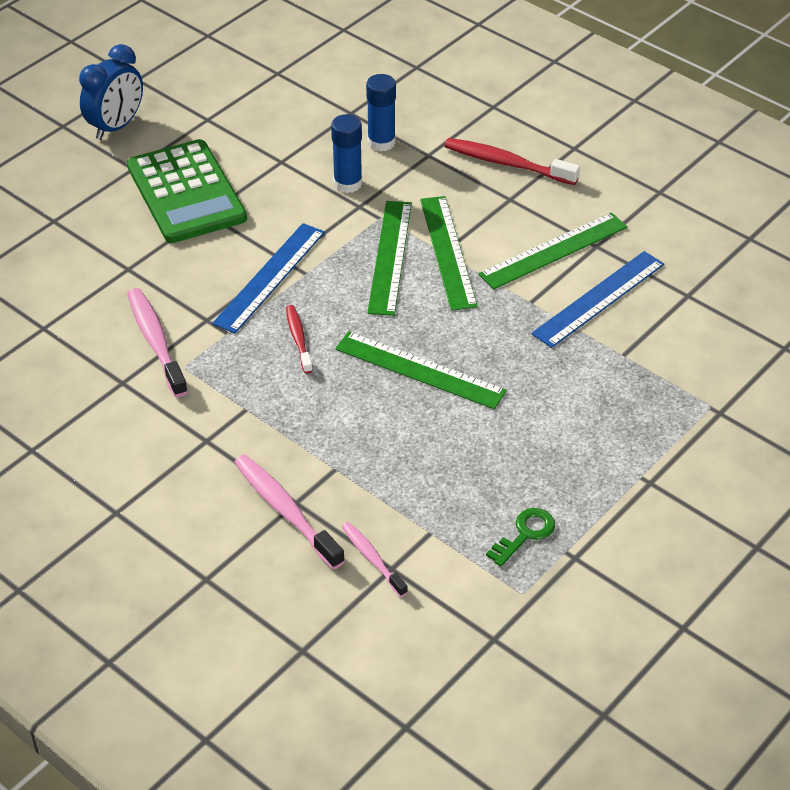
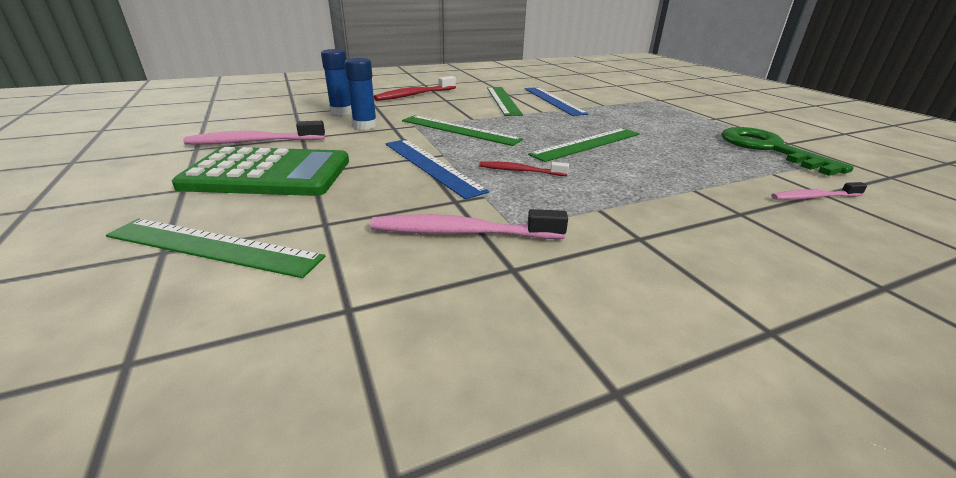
camera: 65 degrees left, 15 degrees down
blue clock [79,44,143,140] -> none
pink toothbrush [234,455,345,570] -> pink toothbrush moved to [183,121,325,145]
green ruler [420,196,478,311] -> green ruler moved to [106,218,325,278]
green key [486,508,555,566] -> green key [721,127,854,176], size x1.98

